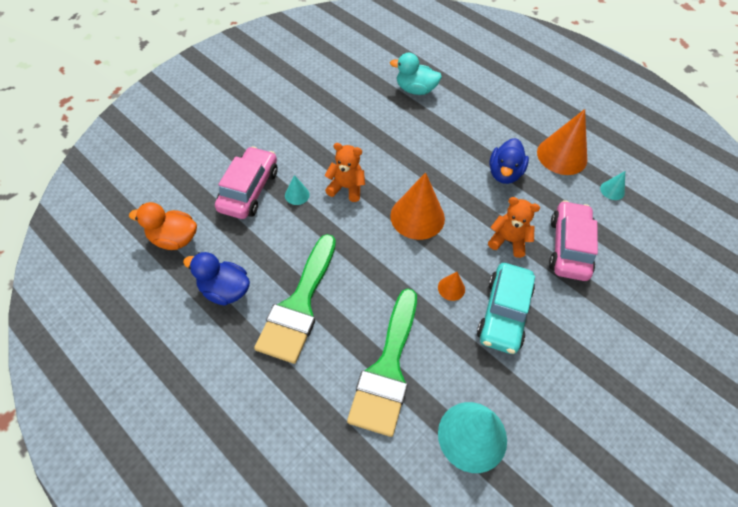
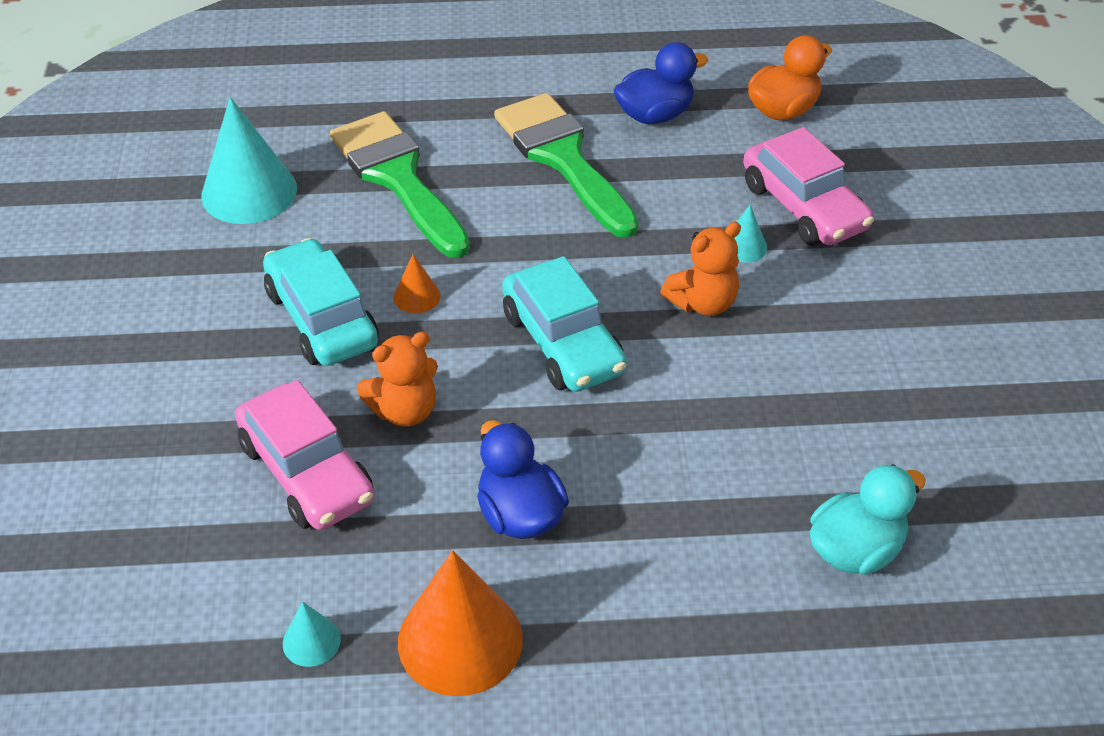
camera: 135 degrees right, 10 degrees down
orange cone [390,172,445,240] -> turquoise car [502,256,627,392]

